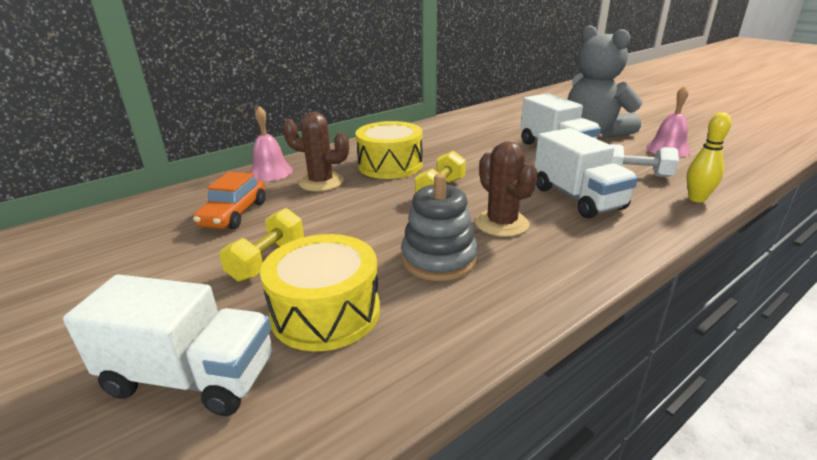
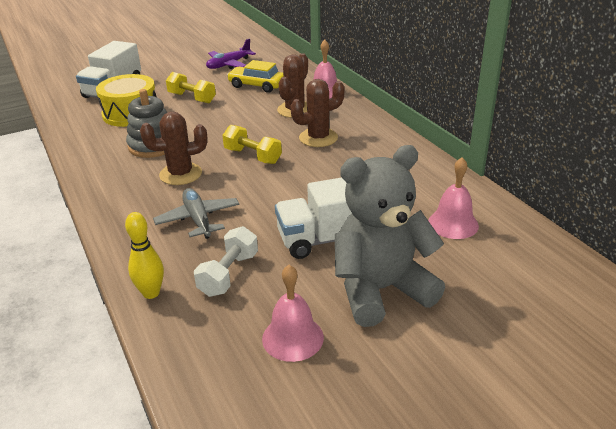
camera: 100 degrees right, 5 degrees up
orange car [193,172,266,229] -> yellow car [227,60,284,93]
yellow drum [356,121,423,179] -> brown cactus [290,79,345,147]
white truck [535,128,638,219] -> grey plane [153,188,240,239]
none -> purple plane [206,39,256,69]
none -> pink bell [428,157,479,239]

